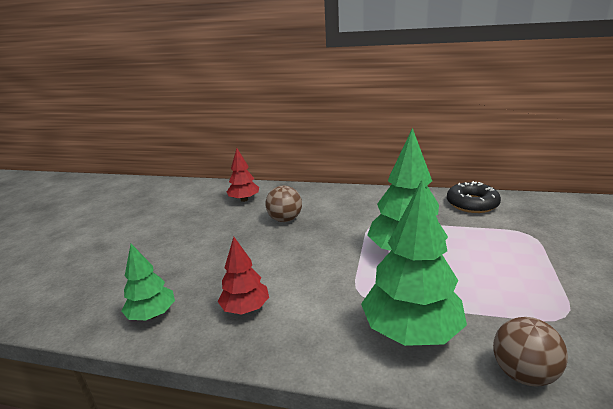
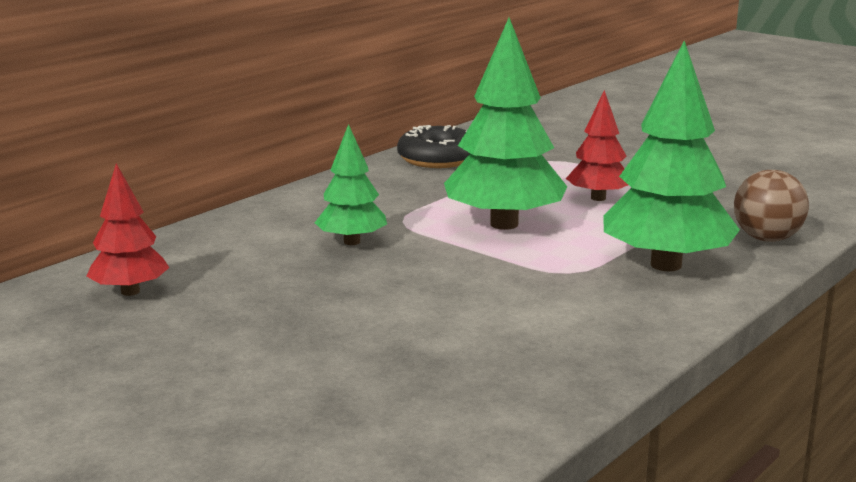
camera: 65 degrees left, 5 degrees down
green tree [122,244,175,320] -> green tree moved to [315,124,387,245]
red tree [218,237,269,314] -> red tree moved to [566,90,628,201]
brown ball [265,185,302,222] -> none

